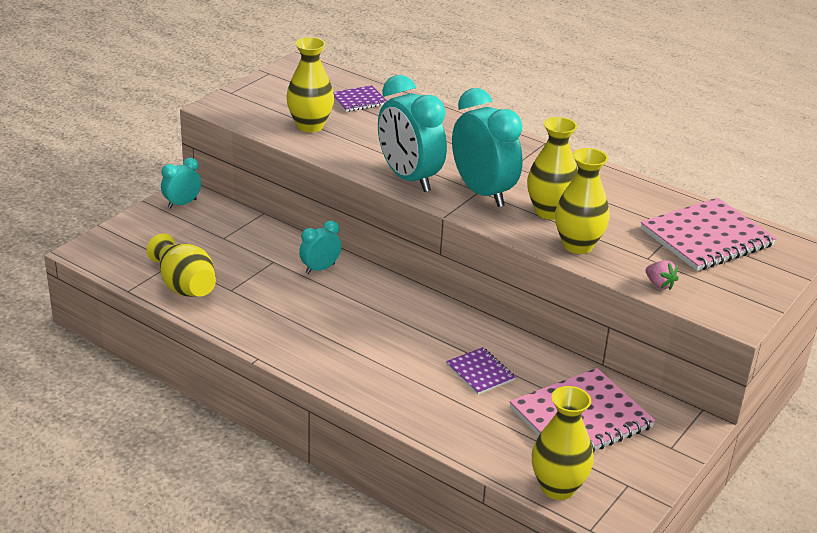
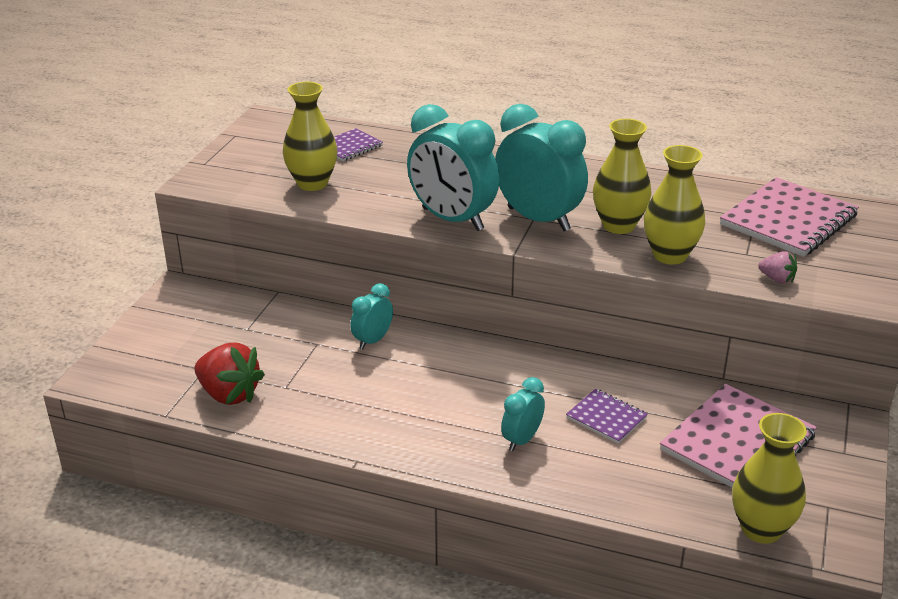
camera: 15 degrees left, 0 degrees up
yellow vase [147,233,216,297] -> red strawberry [194,342,265,405]
turquoise clock [161,158,201,208] -> turquoise clock moved to [501,377,545,451]

